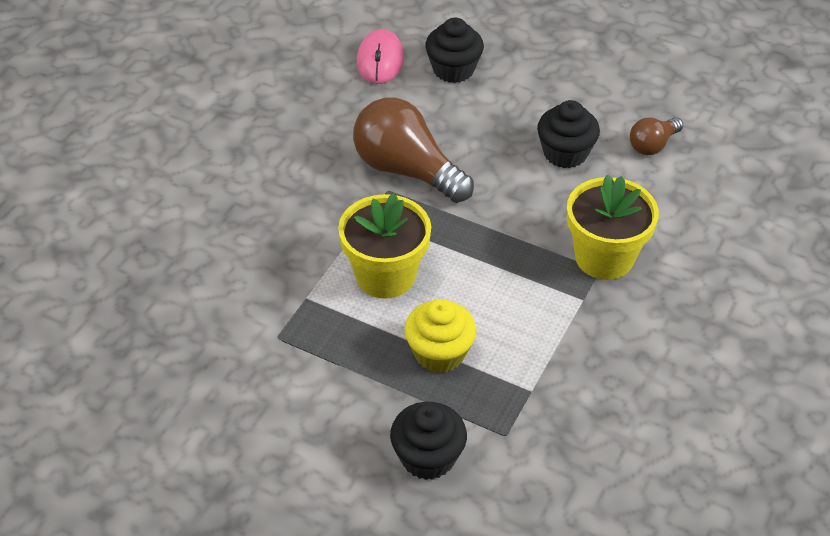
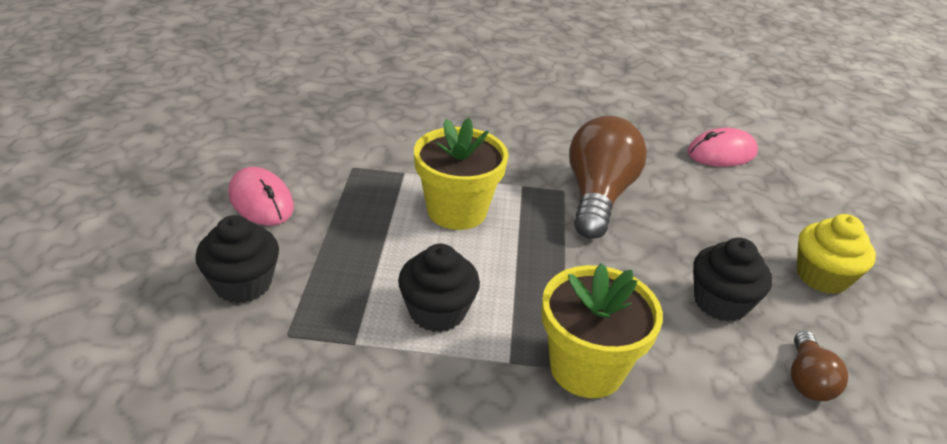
camera: 65 degrees right, 10 degrees down
yellow cupcake [404,299,476,373] -> yellow cupcake moved to [797,214,876,294]
black cupcake [425,18,484,83] -> black cupcake moved to [398,244,480,332]
brown light bulb [630,117,683,155] -> brown light bulb turned 105 degrees counterclockwise [791,331,848,401]
none -> pink mouse [228,167,294,225]

